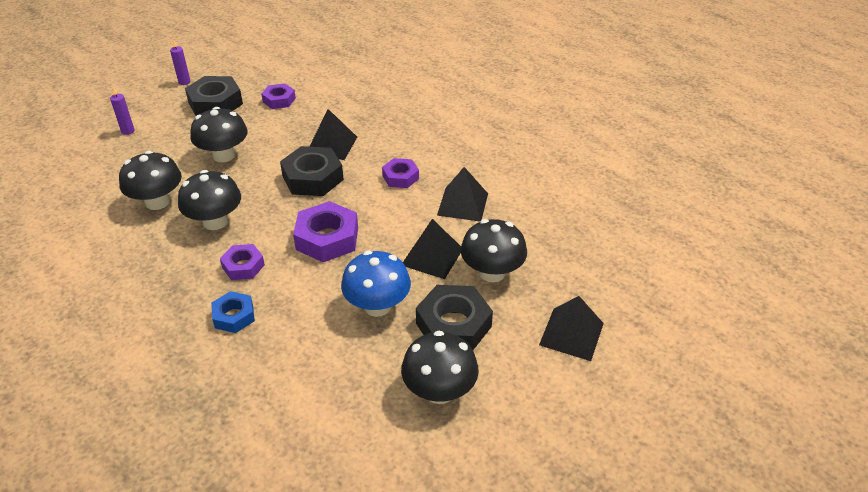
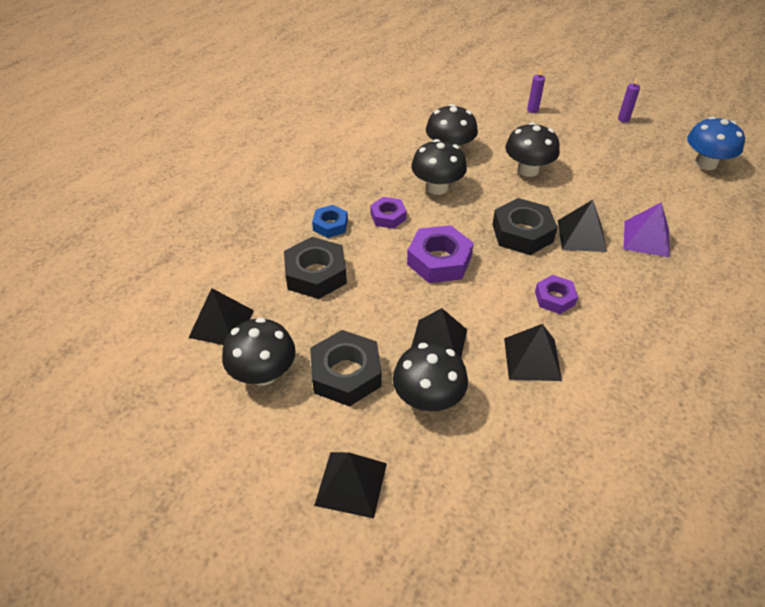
camera: 80 degrees right, 5 degrees up
black nut [185,76,243,116] -> black nut moved to [284,237,347,299]
purple nut [261,83,296,109] -> none
blue mushroom [341,251,411,317] -> blue mushroom moved to [687,117,745,170]
none -> black pyramid [189,288,254,345]
none -> purple pyramid [624,202,670,258]

